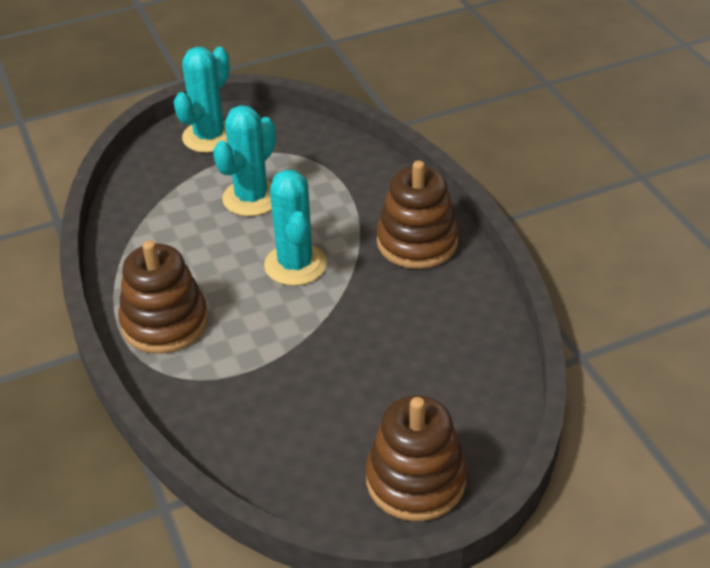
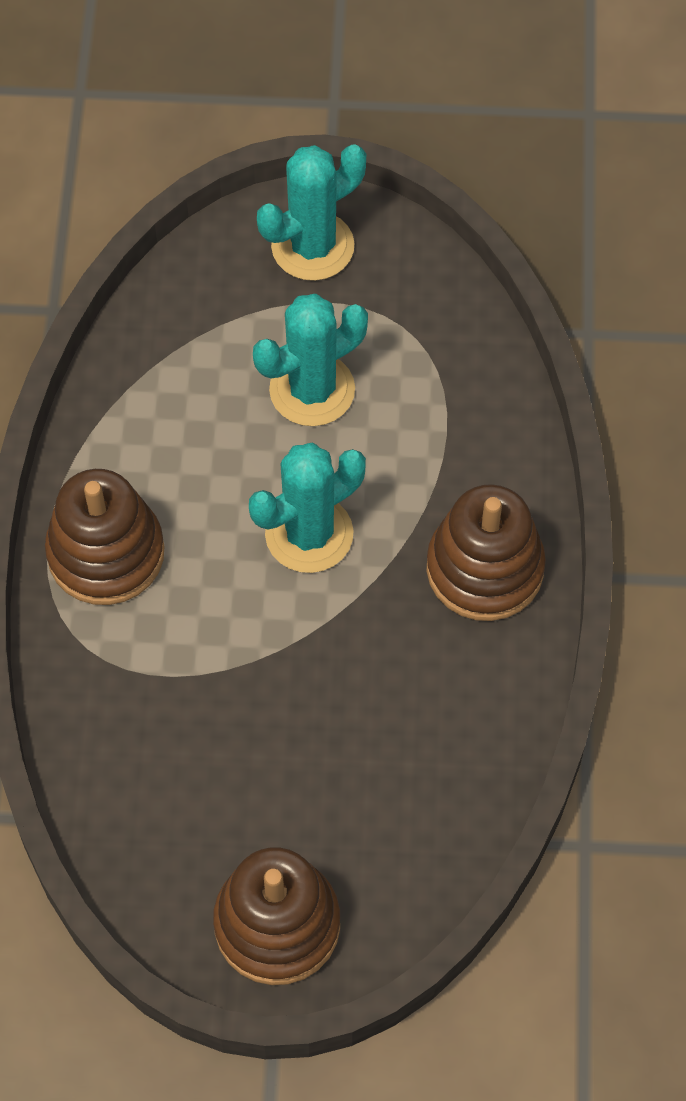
camera: 25 degrees right, 20 degrees up
turquoise cactus [264,170,327,286] -> turquoise cactus turned 45 degrees clockwise [249,442,366,573]

